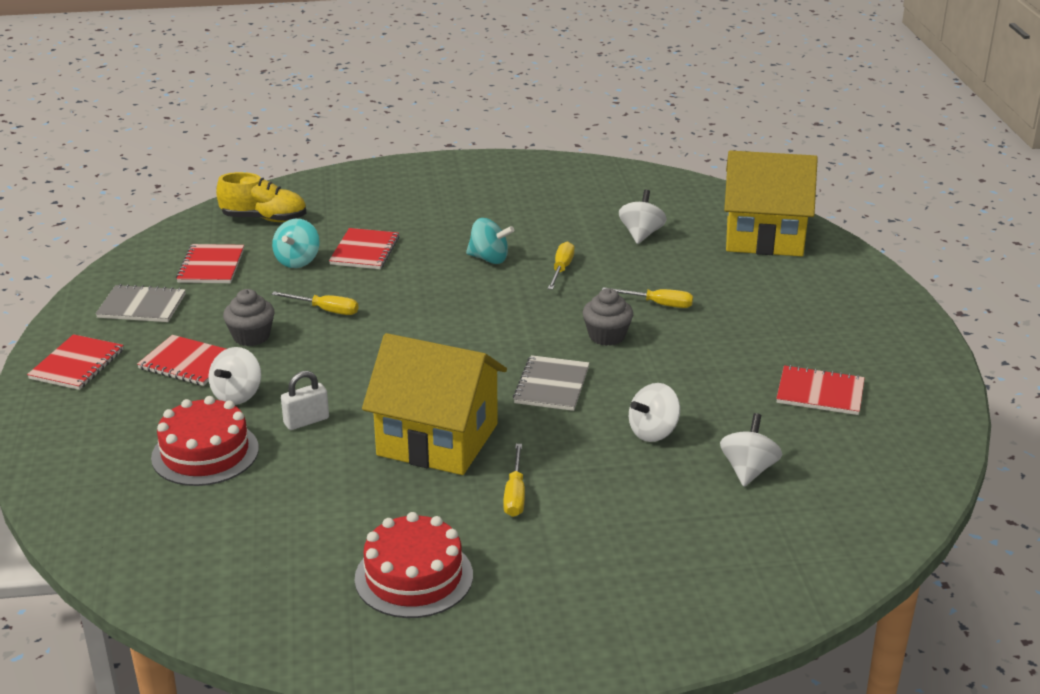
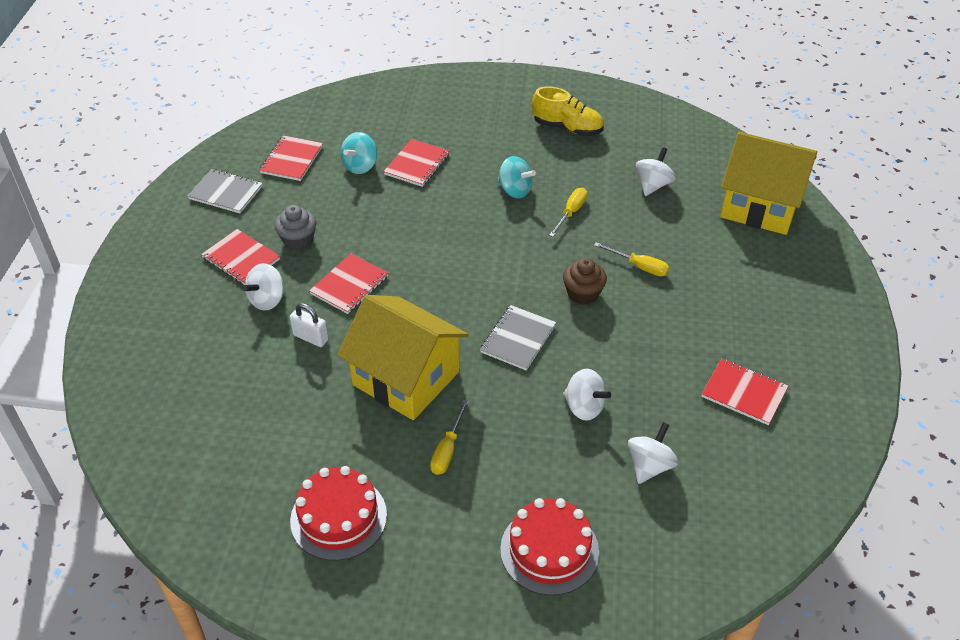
camera: 15 degrees right, 15 degrees up
red notebook [27,334,124,390] -> red notebook moved to [309,253,388,314]
red cake [151,396,259,486] -> red cake moved to [500,498,599,596]
yellow shoe [216,172,306,222] -> yellow shoe moved to [532,86,604,136]
yellow screwdriver [272,291,358,315] -> none
white padlock [281,371,329,430] -> white padlock turned 45 degrees clockwise [290,303,329,347]
grey cupcake [583,288,633,346] -> brown cupcake [563,258,607,305]
white spinning top [629,383,680,442] -> white spinning top turned 120 degrees counterclockwise [563,369,611,421]

